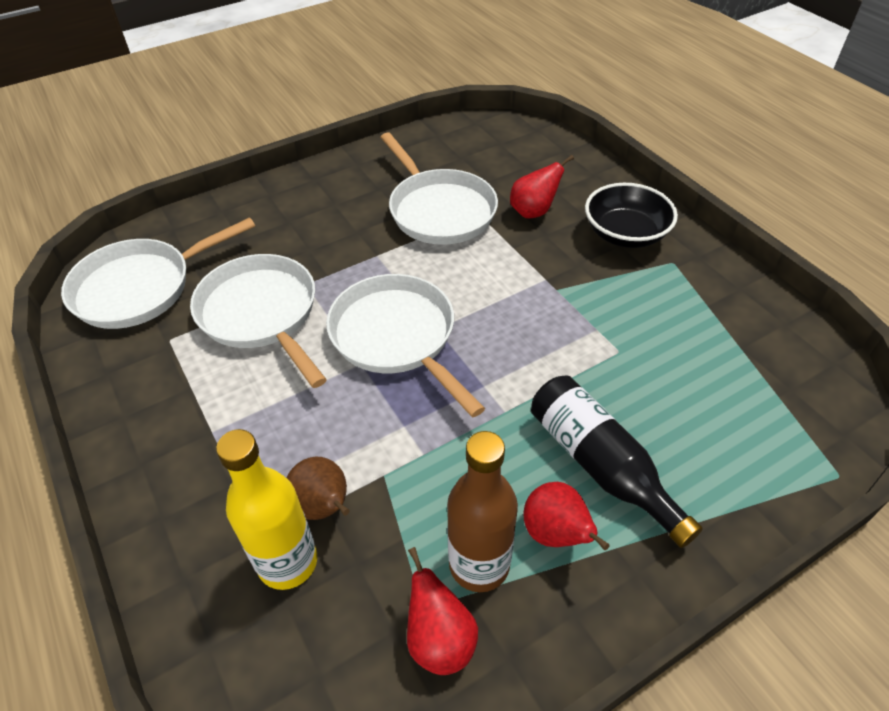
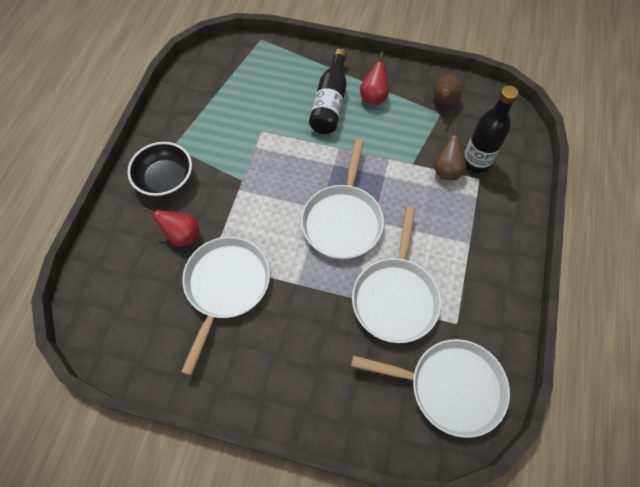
camera: 135 degrees left, 15 degrees up
yellow bottle [216,429,317,590] -> black bottle [464,85,519,173]
red pear [407,547,478,675] -> brown pear [433,75,463,105]
brown bottle [447,431,518,592] -> none

